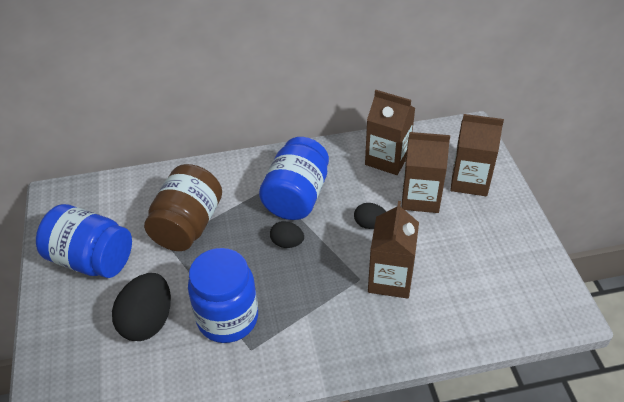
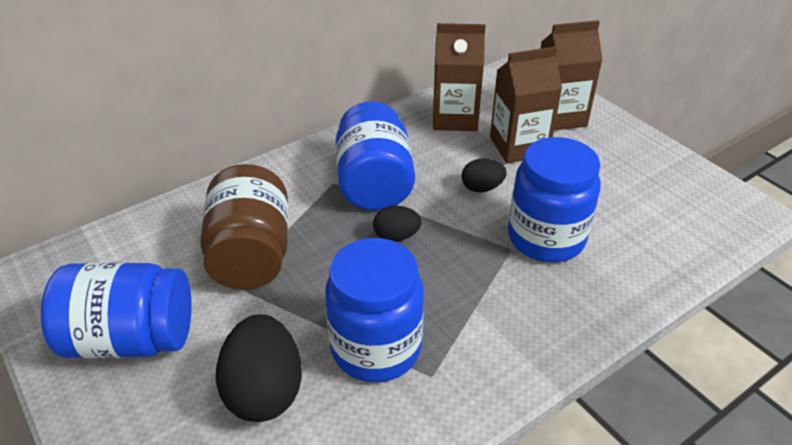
camera: 25 degrees left, 5 degrees down
brown carton [368,201,419,299] -> blue jar [508,137,601,262]

